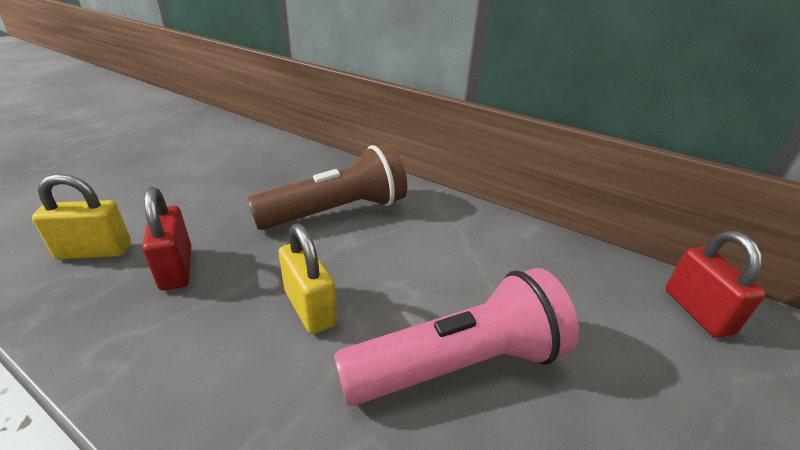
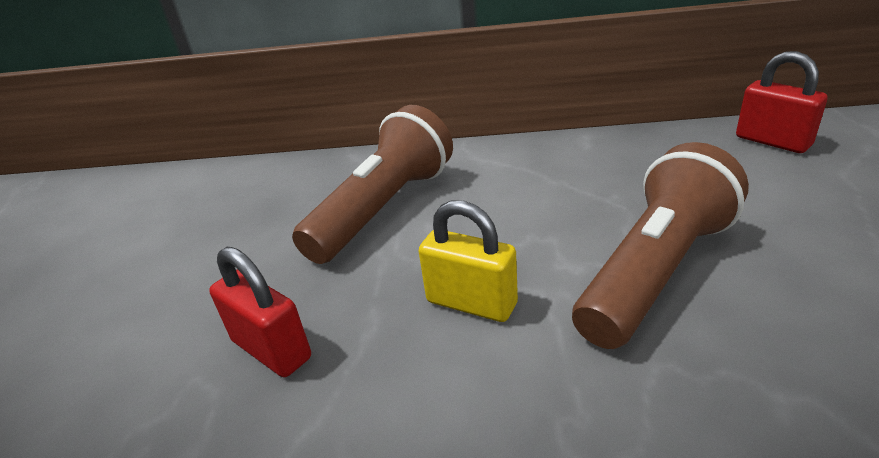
camera: 25 degrees left, 0 degrees up
yellow padlock [32,173,131,260] -> none
pink flashlight [334,268,579,406] -> brown flashlight [572,142,749,349]

